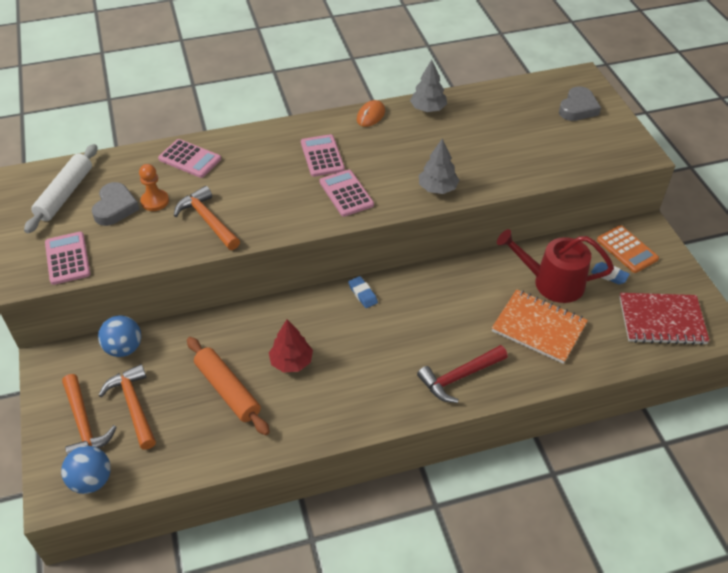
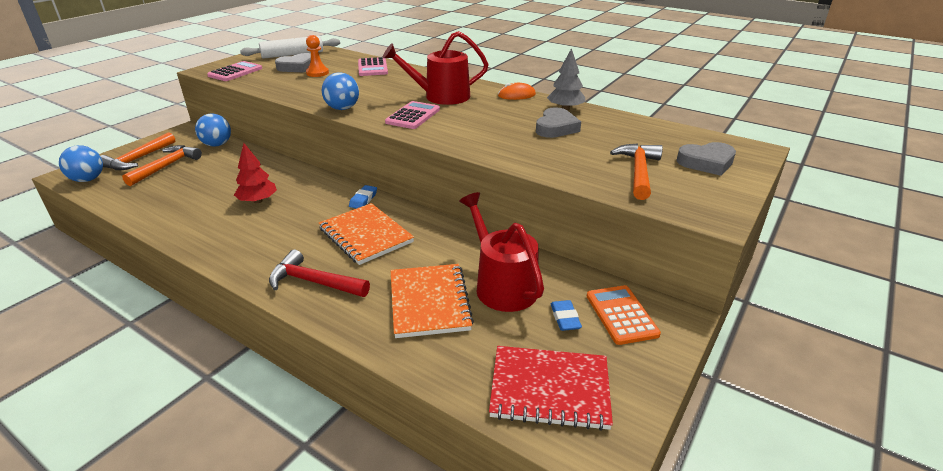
camera: 50 degrees right, 15 degrees down
orange hammer [174,186,240,250] -> orange hammer moved to [610,143,663,200]
orange rolling pin [187,337,270,435] -> none
pink calculator [301,134,345,177] -> red watering can [383,31,489,105]
grey tree [419,138,459,194] -> none
orange calculator [597,225,659,273] -> orange calculator turned 150 degrees clockwise [587,285,661,345]
red notebook [619,293,710,345] -> red notebook turned 45 degrees counterclockwise [489,346,613,431]
none -> orange notebook [319,203,414,265]
none -> blue ball [322,72,359,110]
none -> grey heart [536,107,581,138]

